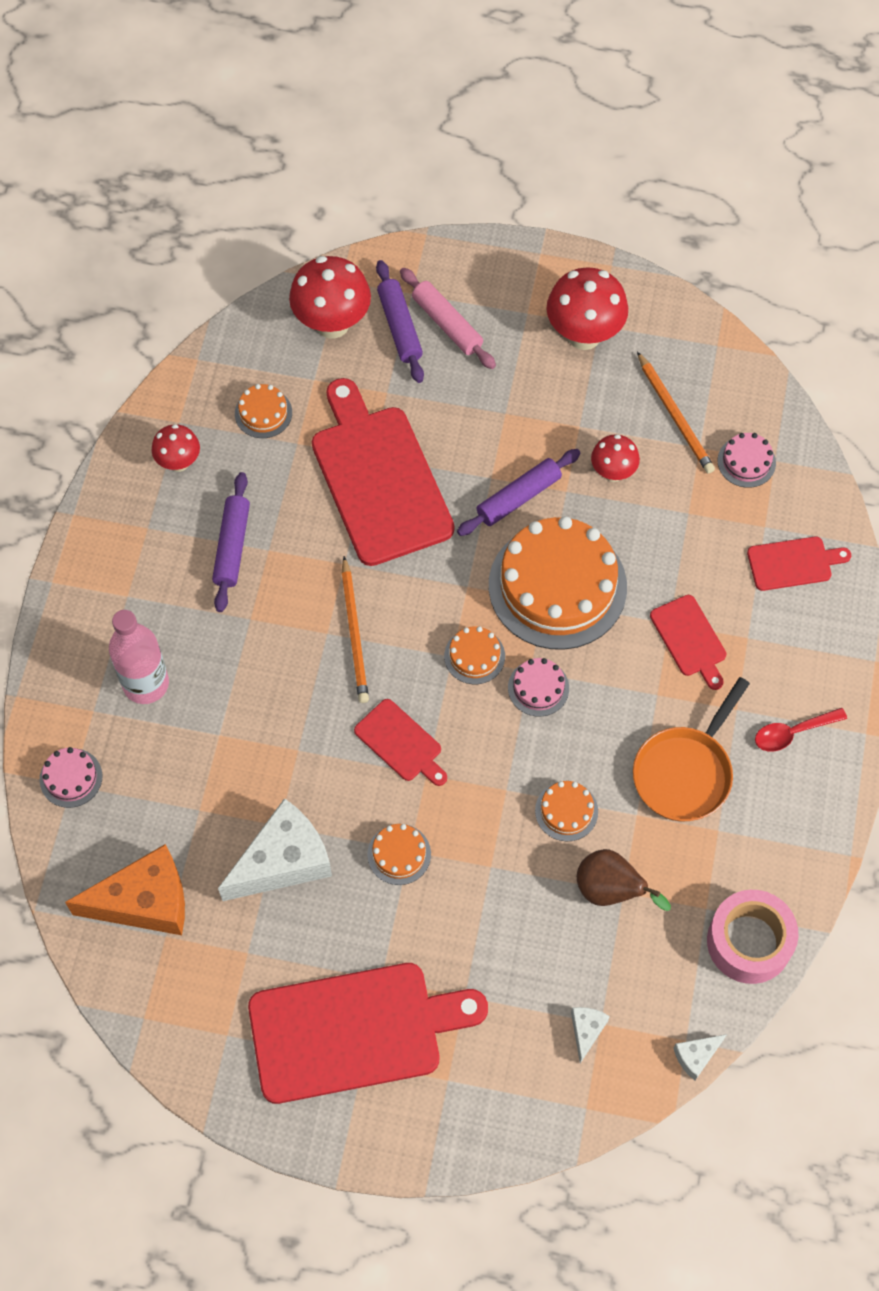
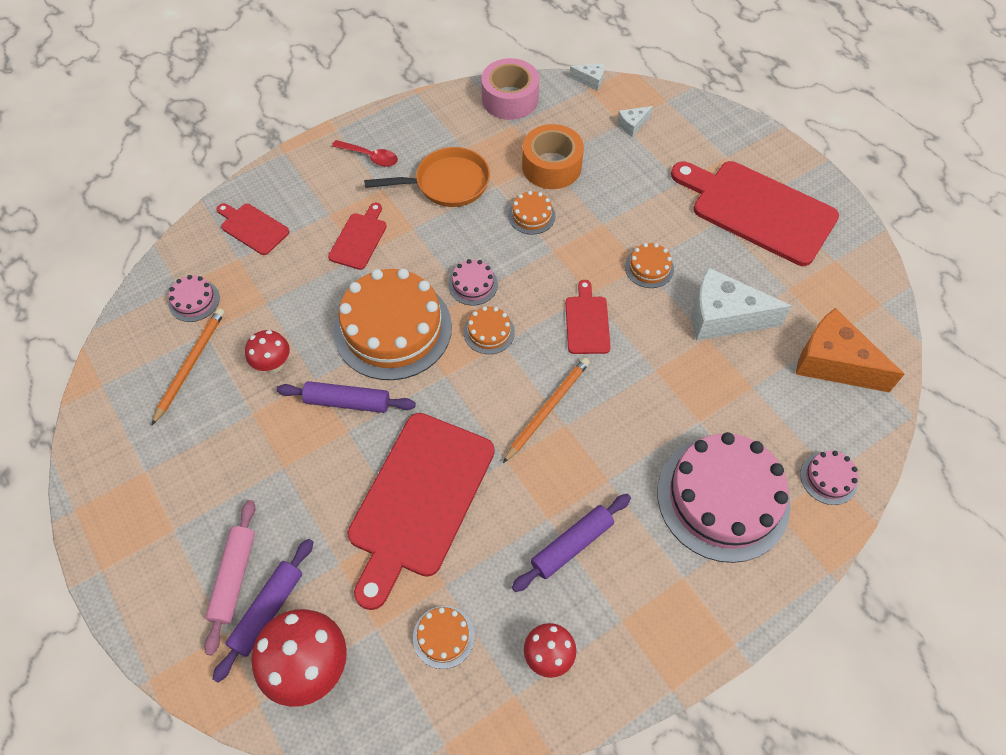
camera: 135 degrees left, 5 degrees down
pink bottle [109,610,169,704] -> pink cake [657,432,790,563]
red mushroom [547,267,628,350] -> none
brown pear [577,849,671,911] -> orange tape [522,124,584,189]

